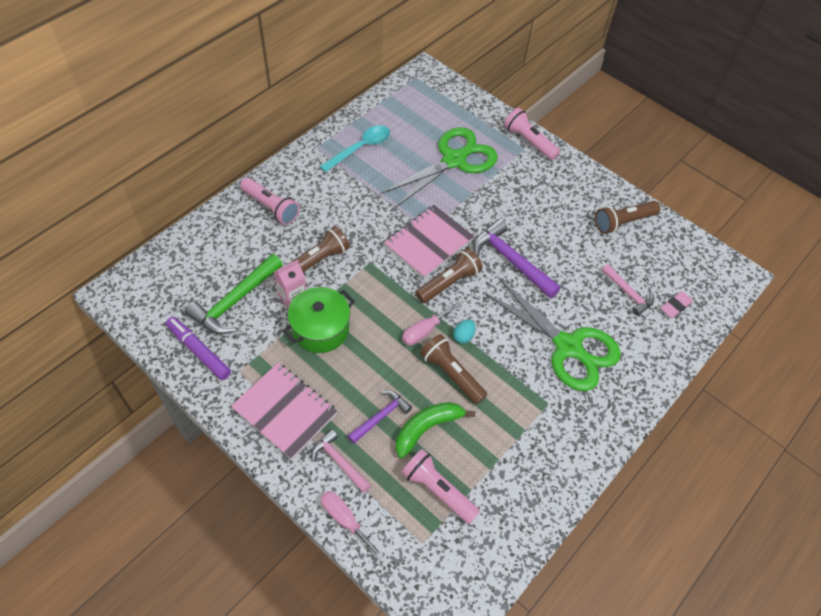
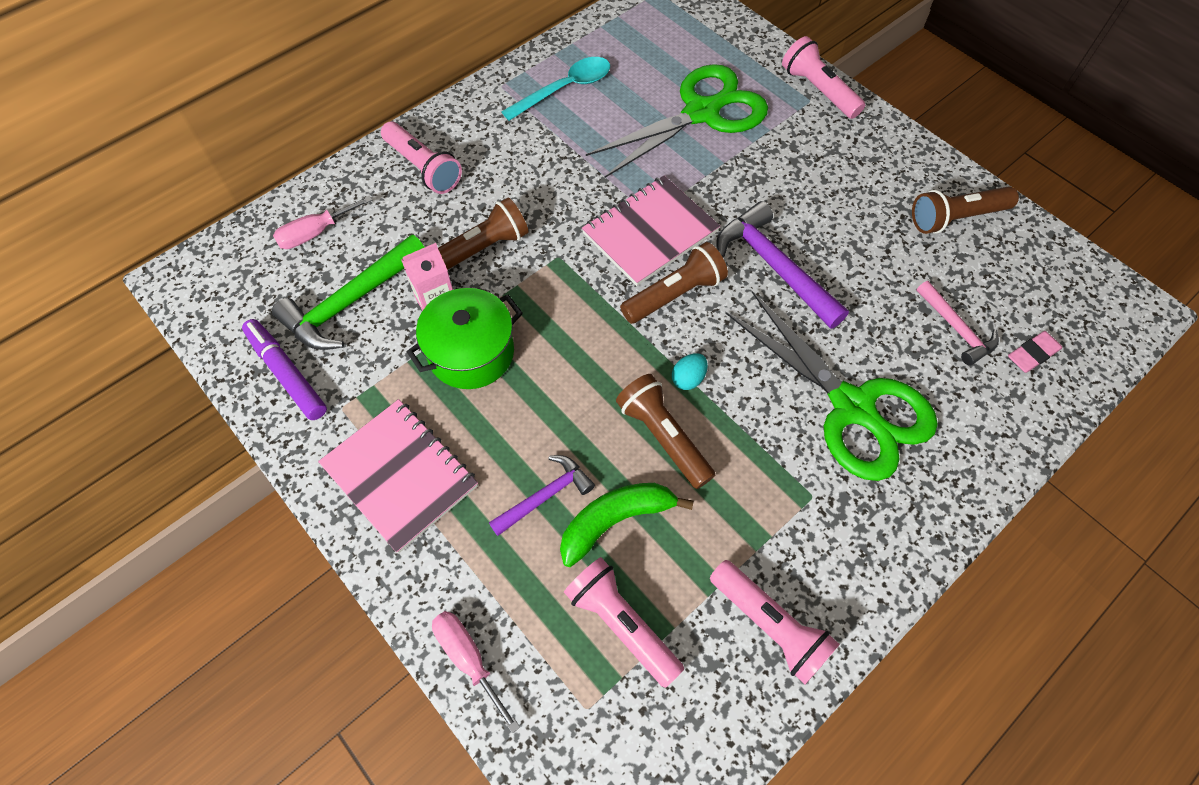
camera: 10 degrees right, 5 degrees up
pink hammer [311,429,371,493] -> none
pink screwdriver [402,301,462,346] -> pink screwdriver moved to [273,195,372,249]
none -> pink flashlight [710,560,840,684]

